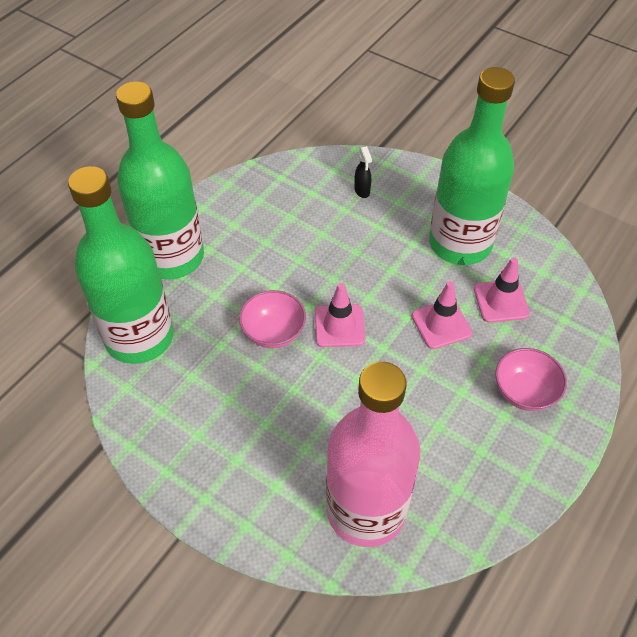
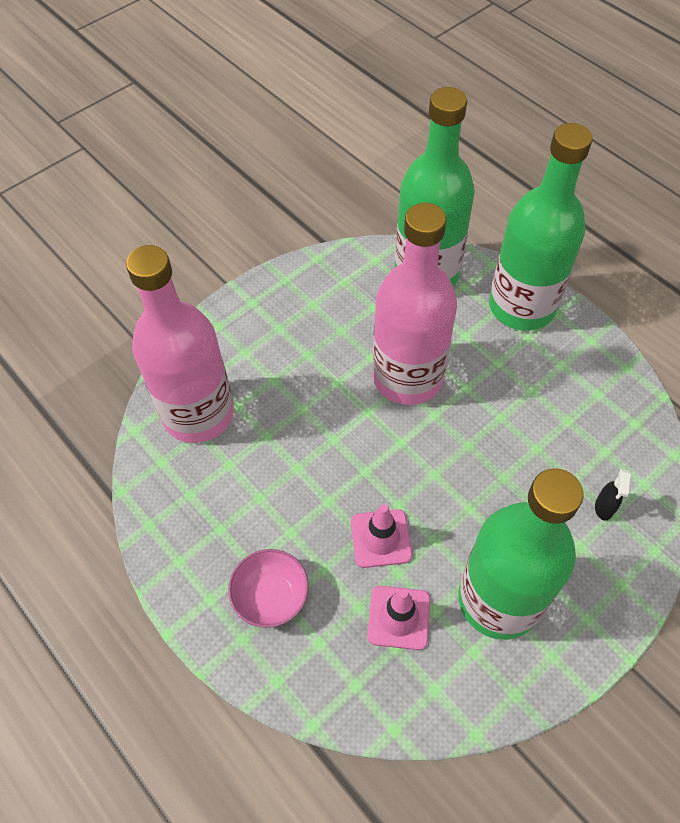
camera: 105 degrees right, 5 degrees up
pink bowl [239,290,306,348] -> pink bottle [372,203,457,405]
pink traffic cone [315,283,365,347] -> none
black spray bottle [354,146,372,198] -> black spray bottle turned 75 degrees counterclockwise [595,469,631,520]

